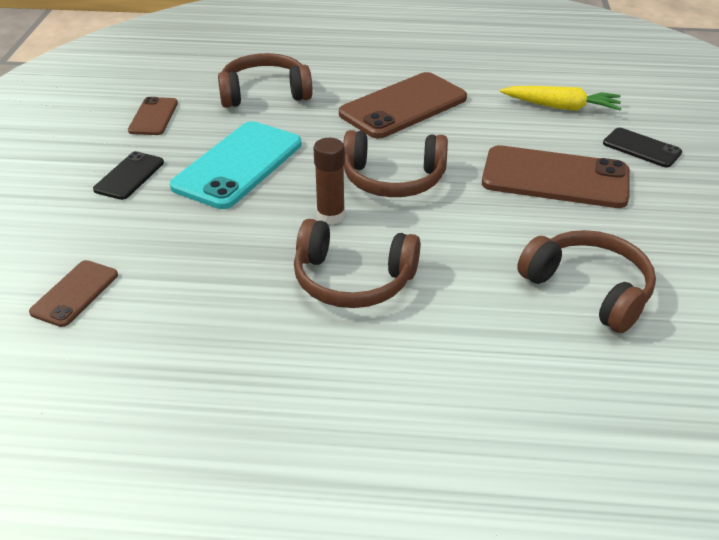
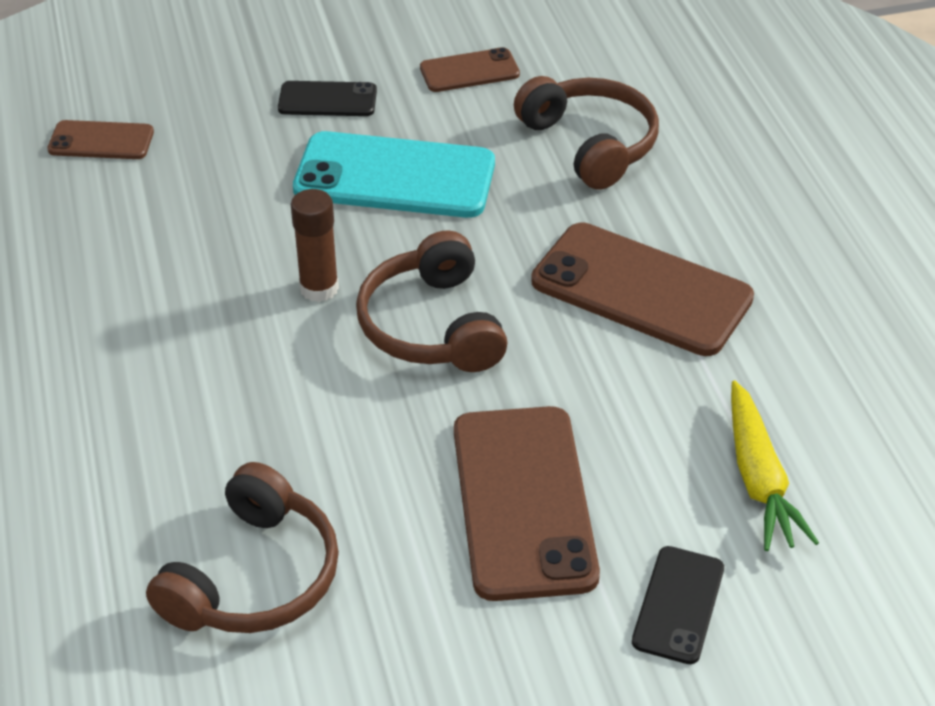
camera: 70 degrees right, 5 degrees up
brown headphones [294,219,420,308] -> none

